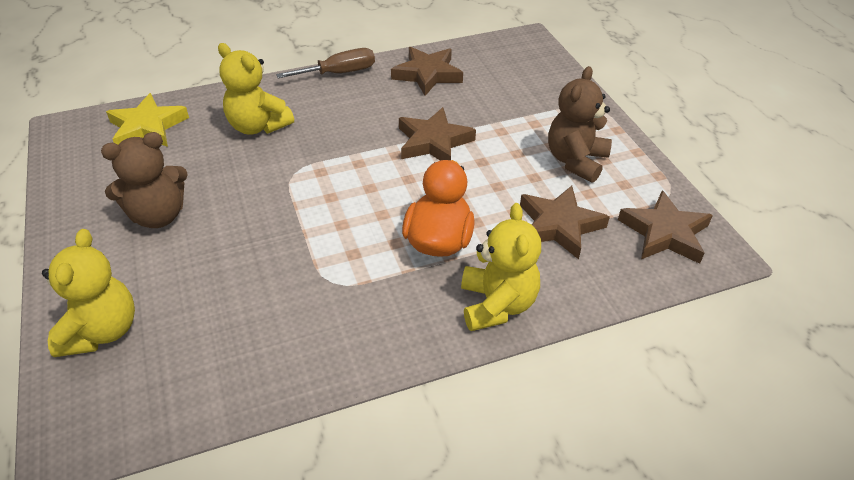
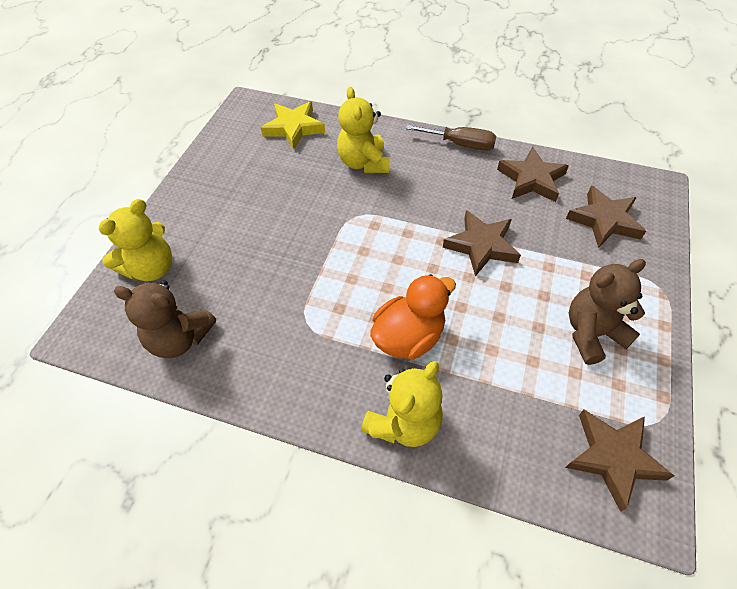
camera: 40 degrees right, 10 degrees up
brown teddy bear [101,132,188,228] -> brown teddy bear moved to [114,280,216,358]
brown star [520,186,610,259] -> brown star moved to [566,185,646,248]

